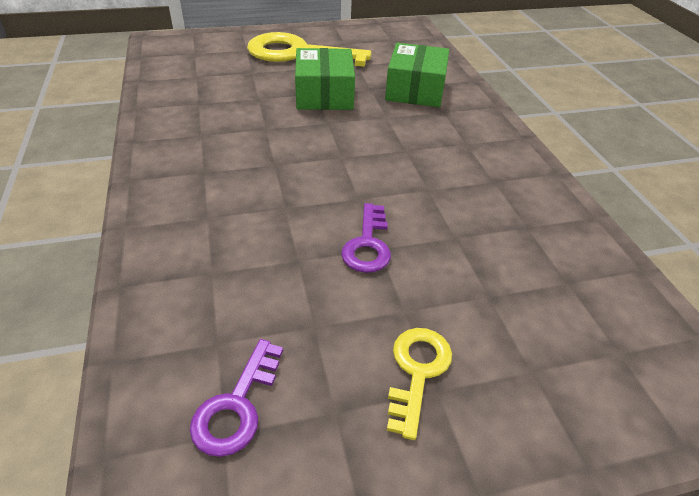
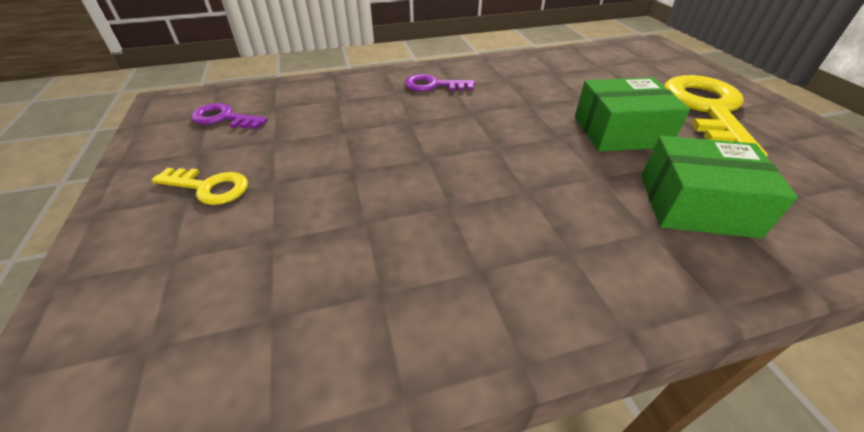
camera: 90 degrees right, 0 degrees up
purple key [341,203,391,273] -> purple key moved to [405,74,475,91]

